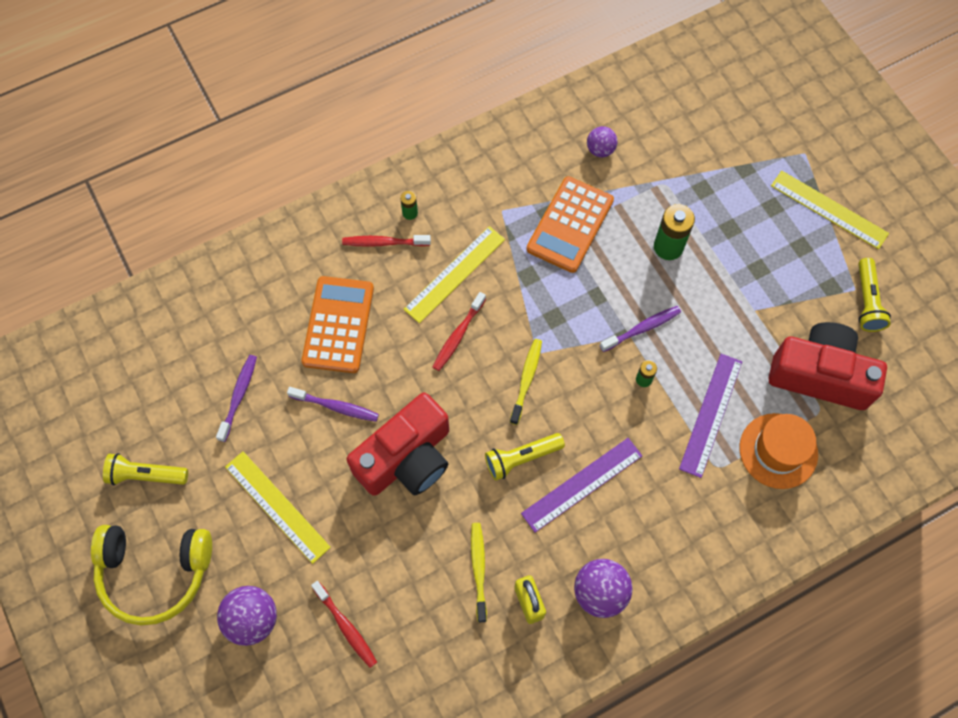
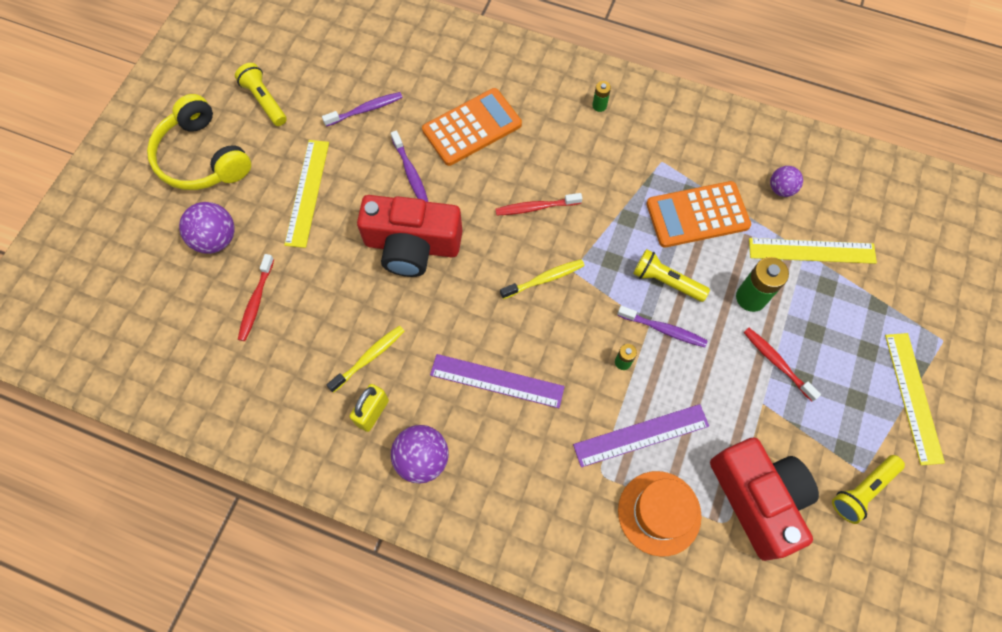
camera: 50 degrees right, 0 degrees up
red toothbrush [342,235,431,247] -> red toothbrush moved to [743,328,821,401]
yellow ruler [404,226,505,323] -> yellow ruler moved to [749,238,877,264]
yellow flashlight [485,433,565,481] -> yellow flashlight moved to [633,249,710,302]

